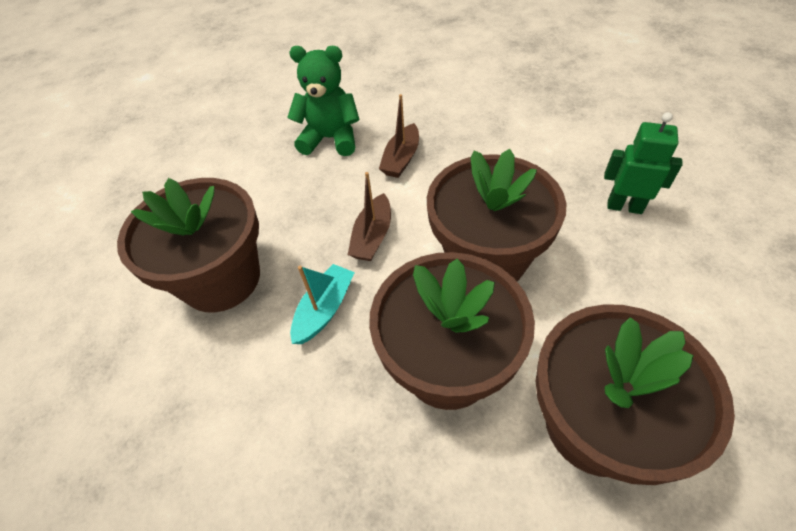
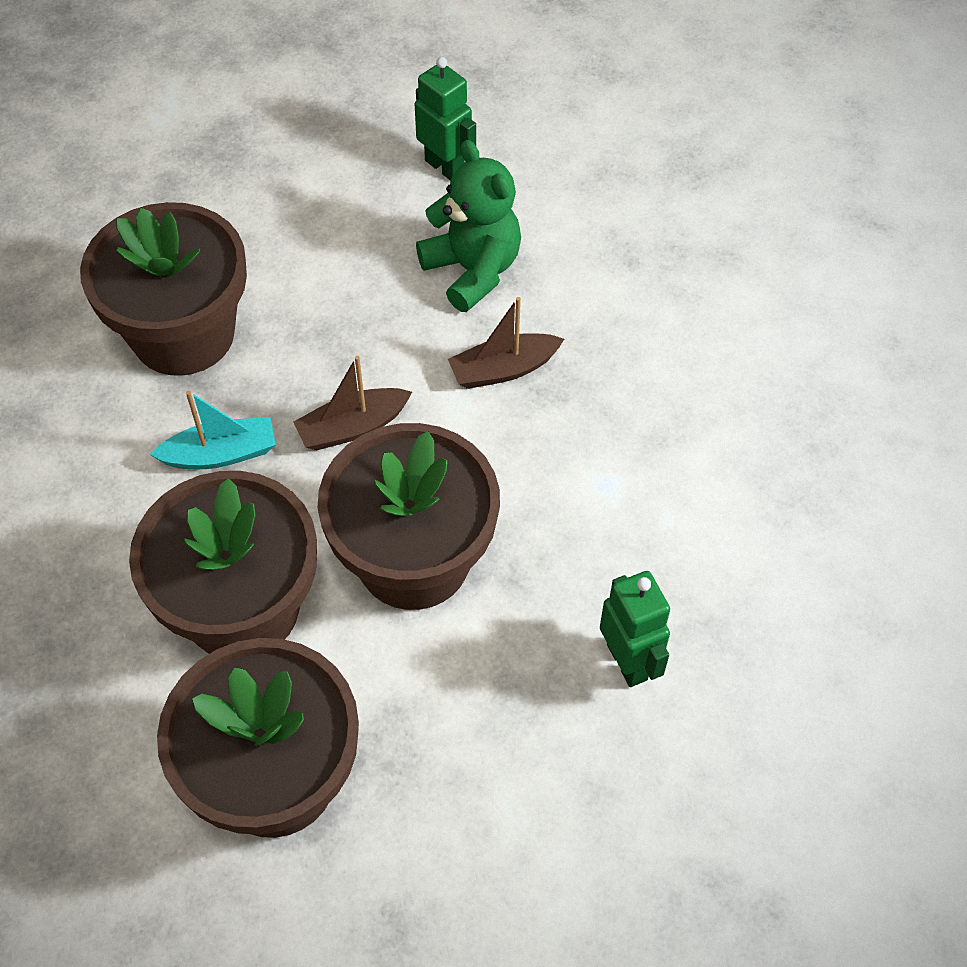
camera: 45 degrees right, 5 degrees up
none -> green robot [415,57,476,181]

